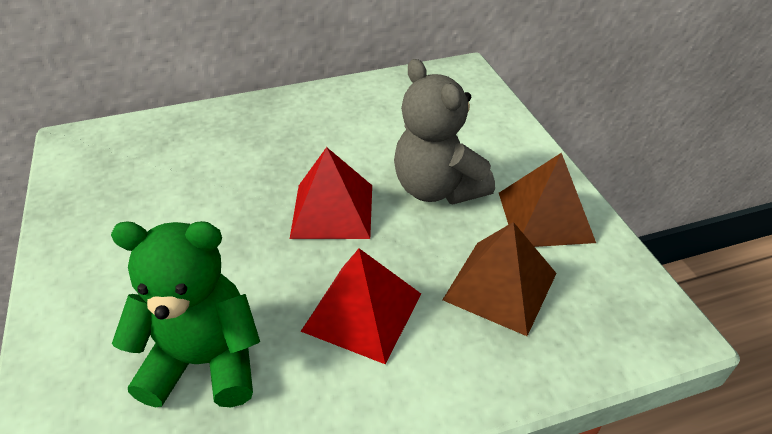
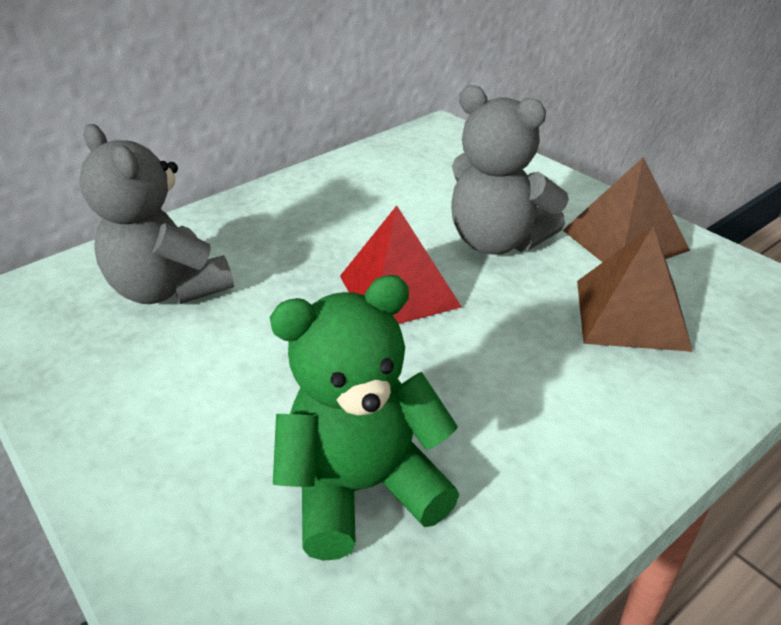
camera: 20 degrees left, 5 degrees down
red pyramid [301,248,421,364] -> none
none -> grey teddy bear [79,124,234,304]

